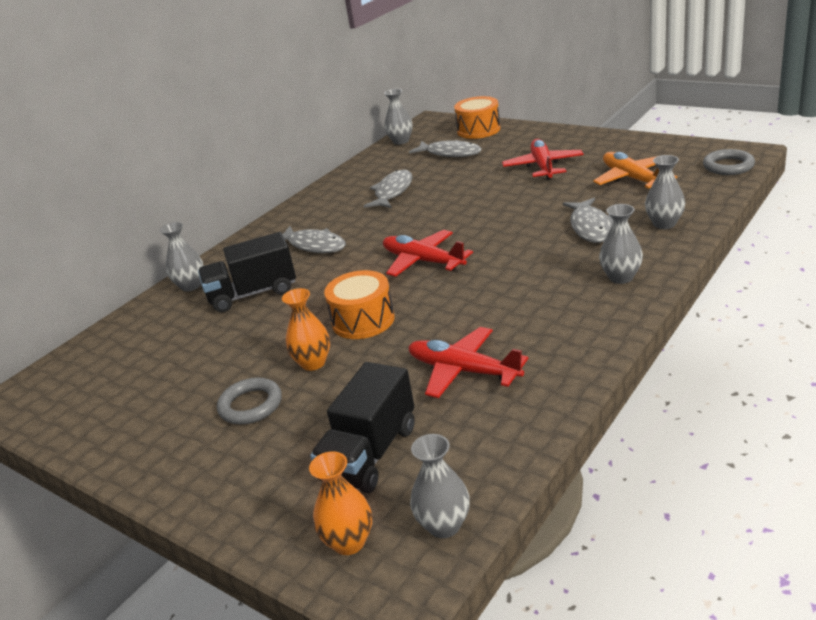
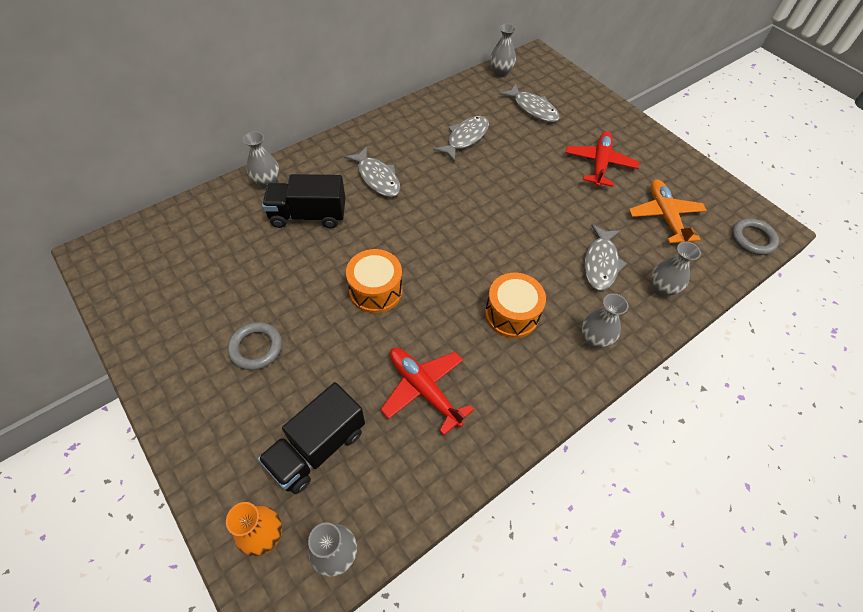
camera: 10 degrees right, 25 degrees up
orange vase [282,288,330,371] -> none
red plane [383,230,473,277] -> none
orange drum [454,96,500,139] -> orange drum moved to [485,273,546,338]

